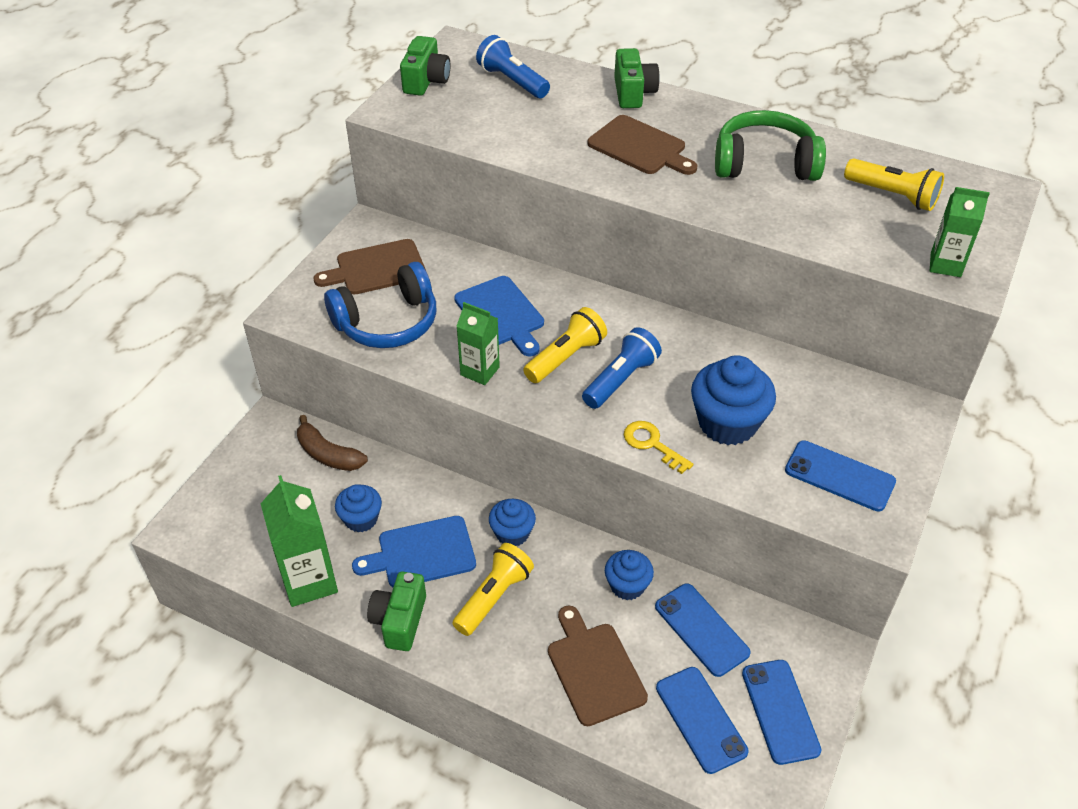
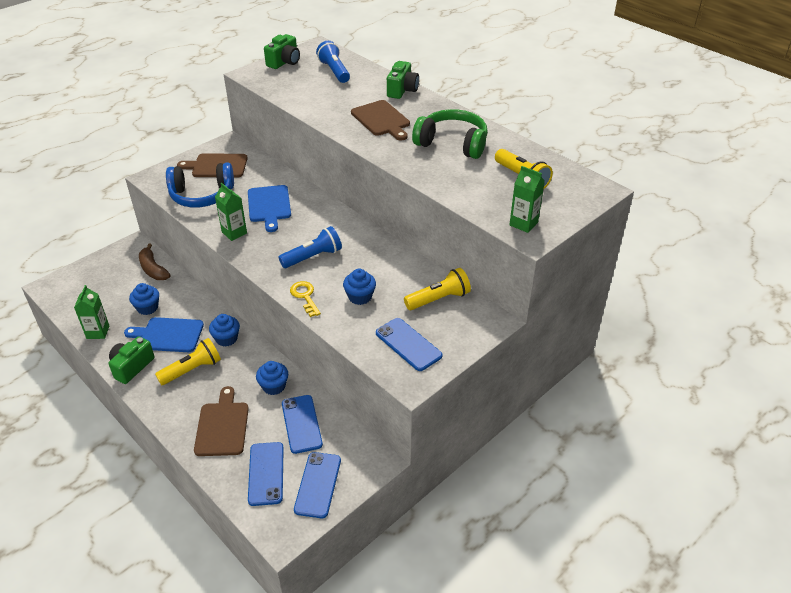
camera: 20 degrees right, 5 degrees down
green carton [261,475,338,607] -> green carton [74,285,109,339], size x0.63
yellow flashlight [523,307,607,383] -> yellow flashlight moved to [404,268,471,310]
blue cupcake [691,355,776,445] -> blue cupcake [343,269,376,305], size x0.59

